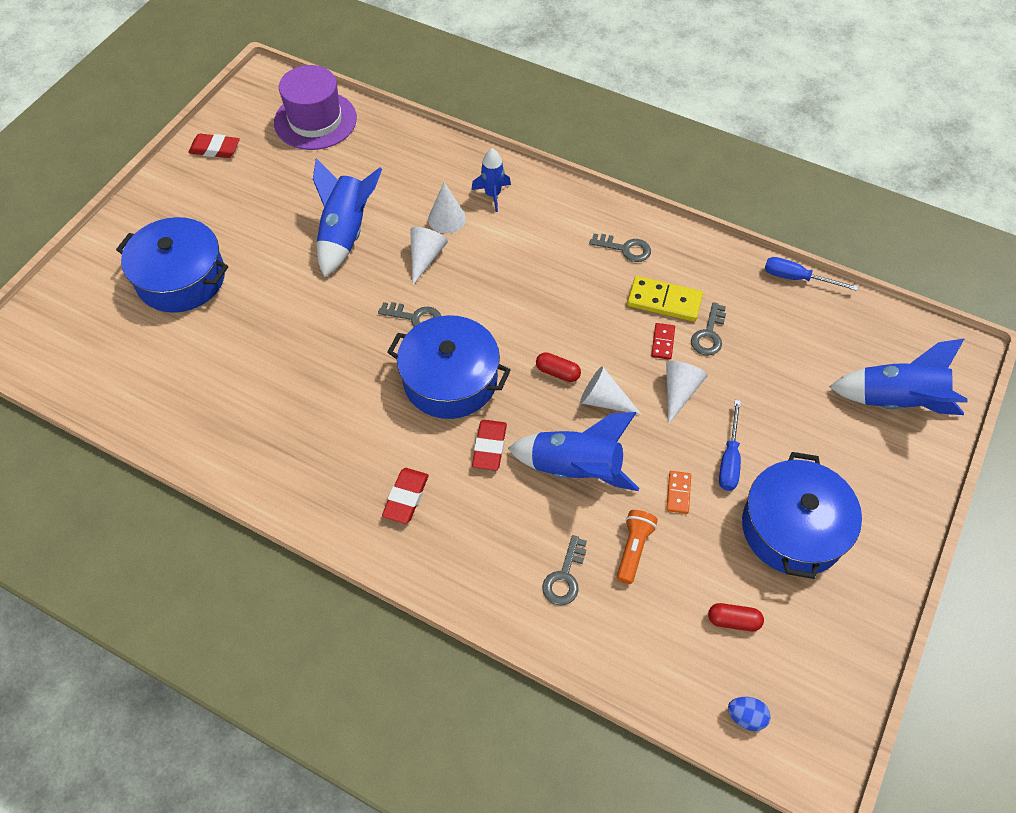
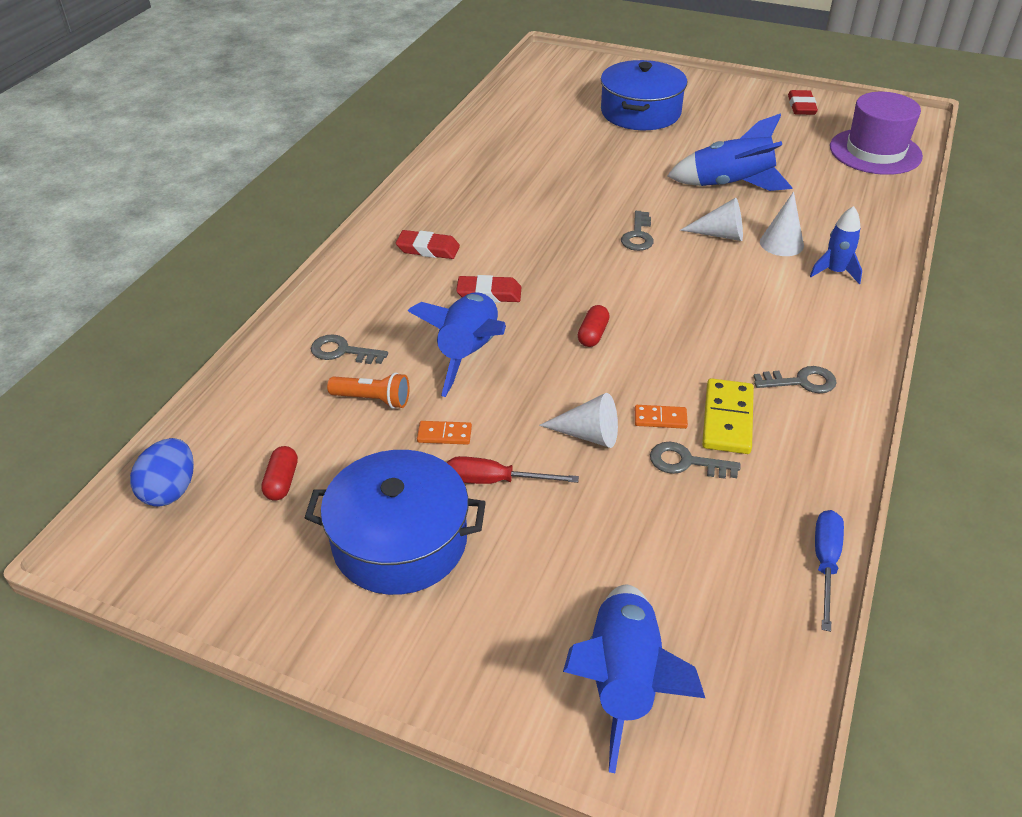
camera: 85 degrees right, 15 degrees down
blue pot [387,315,511,419] -> none
white cone [580,366,642,415] -> none
grey key [589,234,651,262] -> grey key turned 105 degrees counterclockwise [753,366,837,393]
red domino [651,323,675,360] -> orange domino [635,405,688,429]
blue screwdriver [719,400,741,491] -> red screwdriver [447,456,579,484]
blue egg [728,697,770,731] -> blue egg [130,438,194,507], size x1.57

